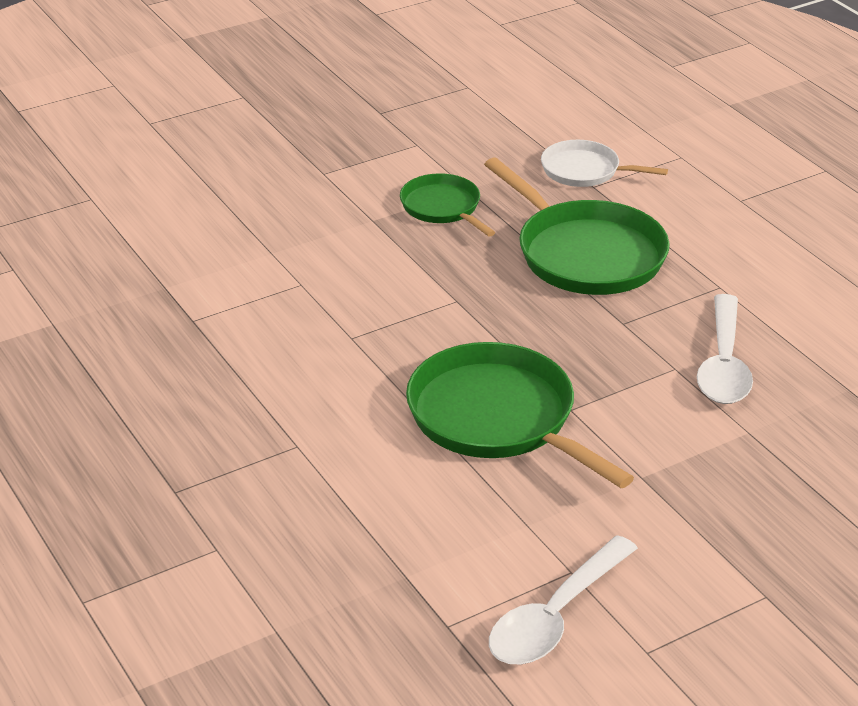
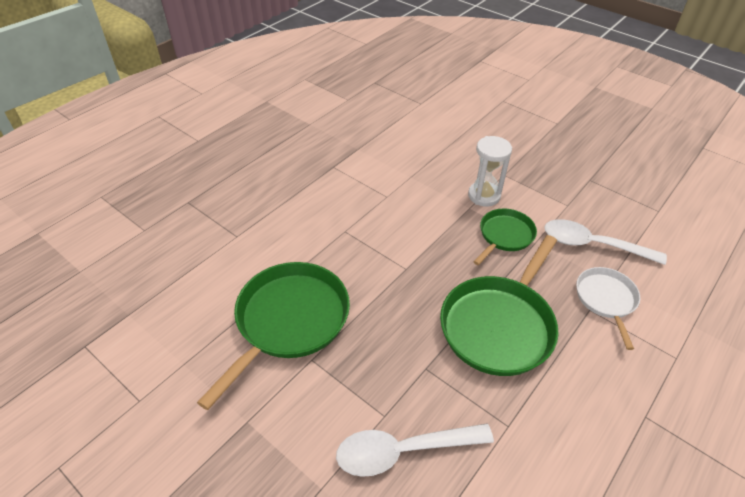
camera: 70 degrees right, 10 degrees up
white spoon [489,535,638,665] -> white spoon moved to [544,219,667,265]
none -> white hourglass [468,136,512,207]

